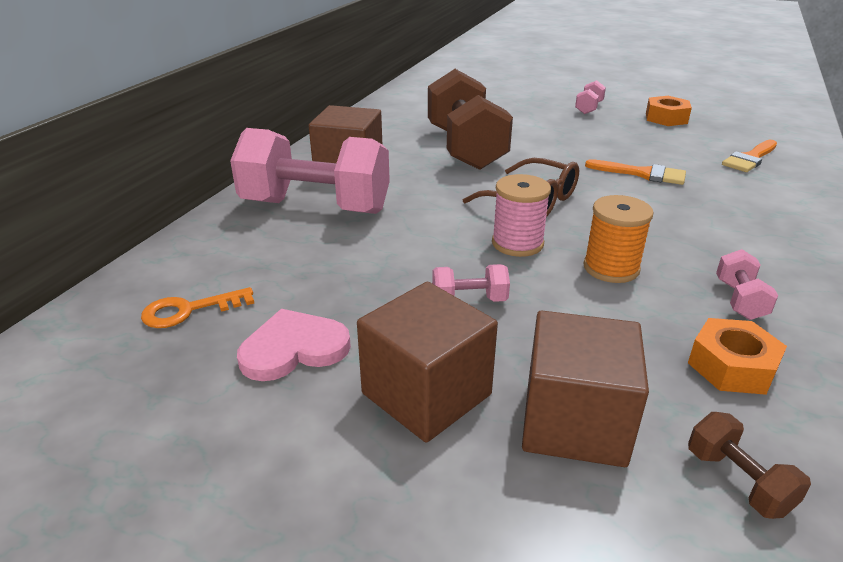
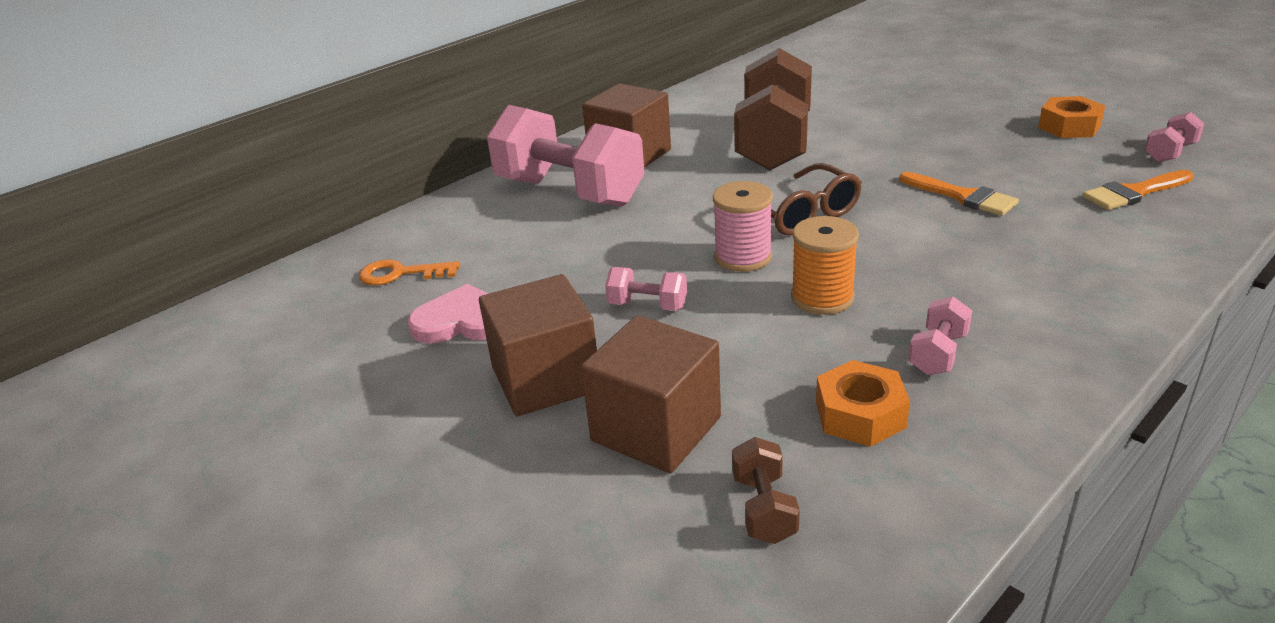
camera: 25 degrees right, 0 degrees up
pink dumbbell [575,80,606,114] -> pink dumbbell moved to [1145,112,1204,162]

